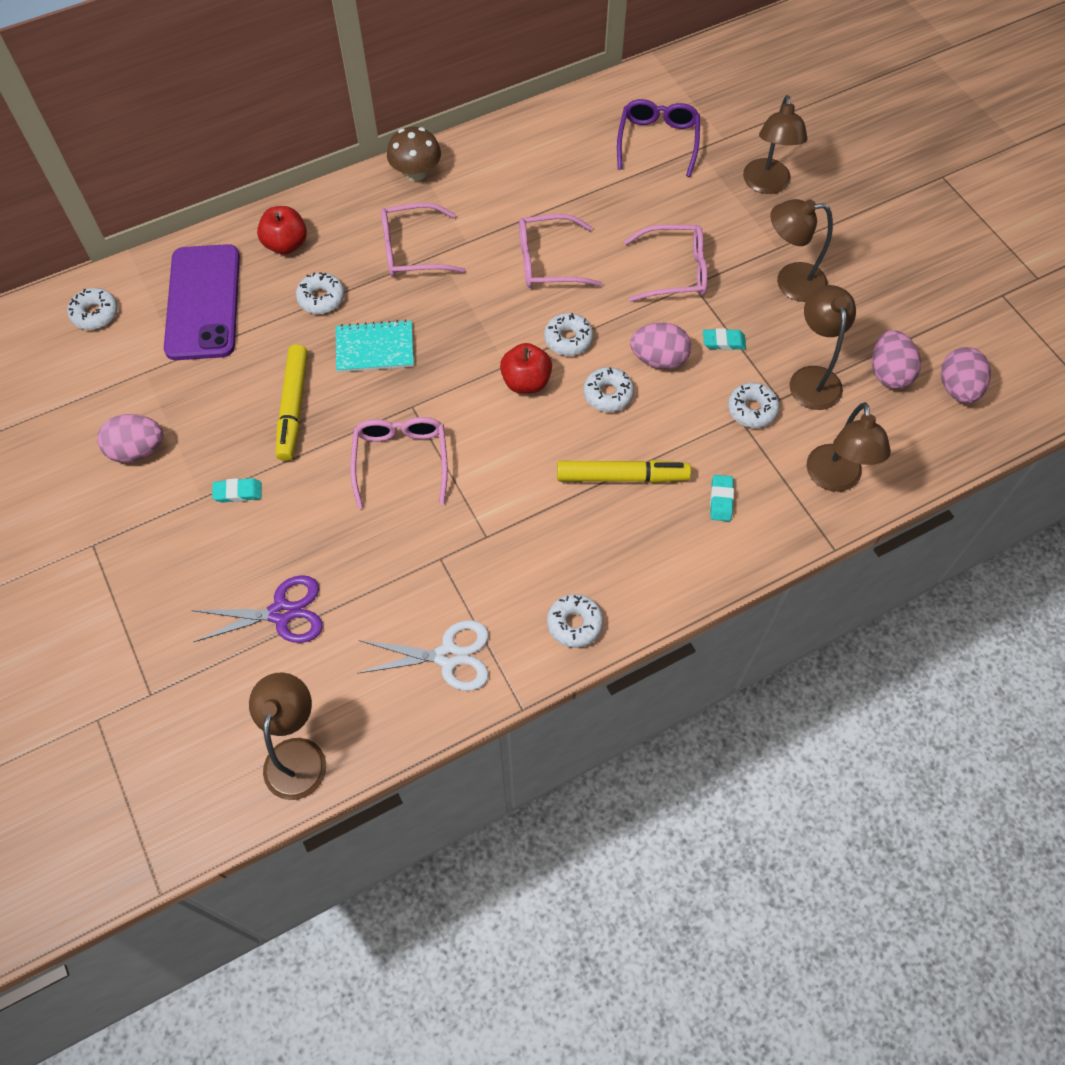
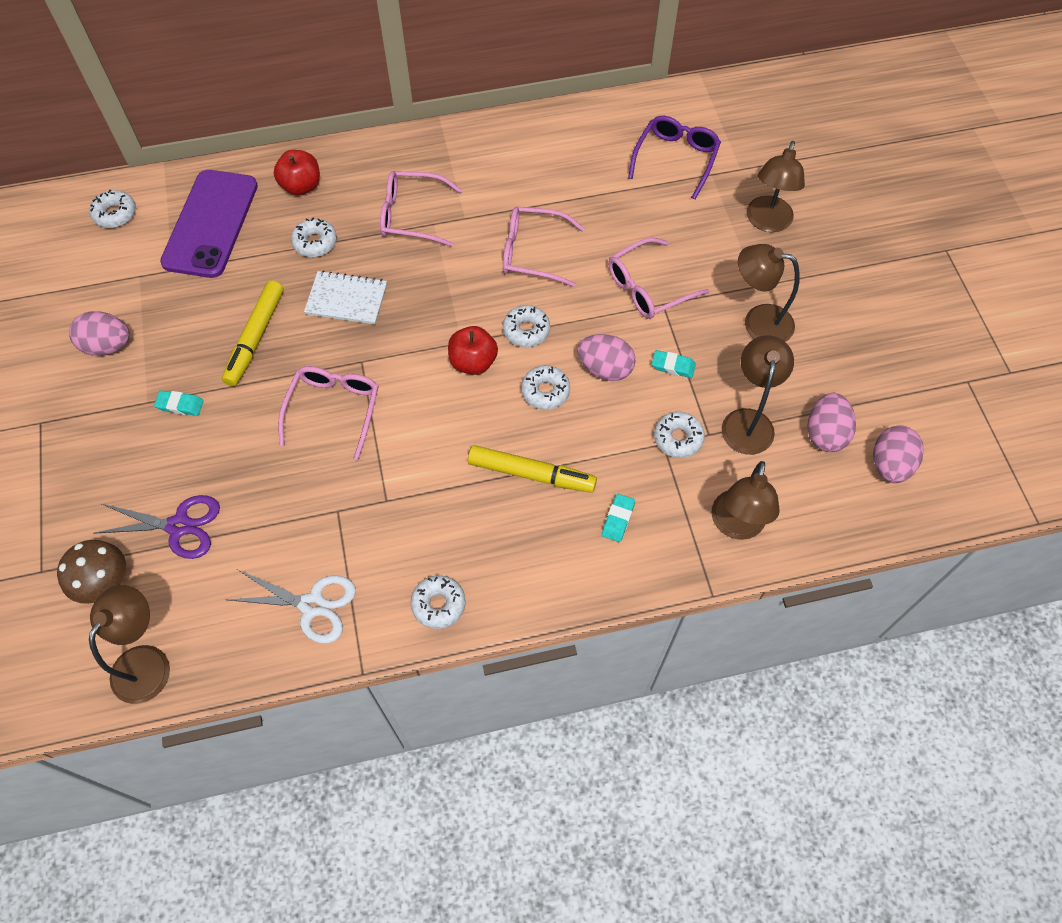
camera: 15 degrees right, 0 degrees up
turquoise notebook [336,320,414,372] -> white notebook [304,270,387,324]
brown mushroom [387,127,441,181] -> brown mushroom moved to [57,540,126,604]
pink glasses [624,225,708,302] -> pink glasses turned 135 degrees clockwise [608,237,710,319]

